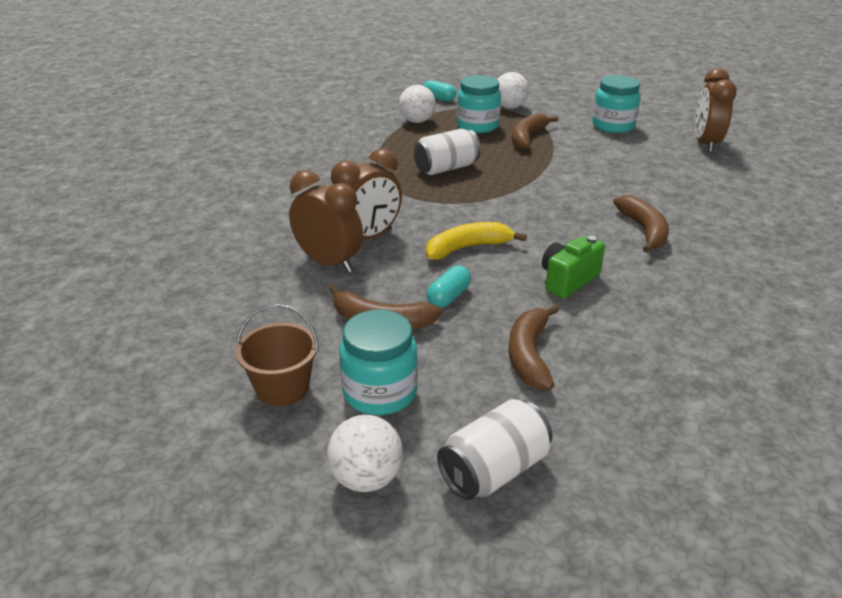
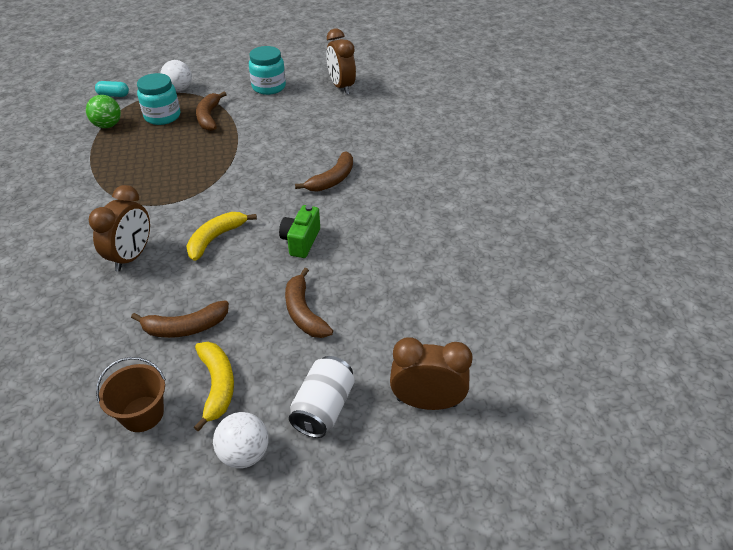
camera: 30 degrees left, 10 degrees up
brown clock [289,170,363,273] -> brown clock moved to [390,337,473,410]
turquoise jar [339,310,418,415] -> yellow banana [194,342,234,432]
white ball [399,85,436,123] -> green ball [86,95,121,128]
white can [414,129,481,175] -> none
turquoise capsule [426,266,471,308] -> none
brown banana [613,195,669,253] -> brown banana turned 75 degrees clockwise [295,152,353,192]

